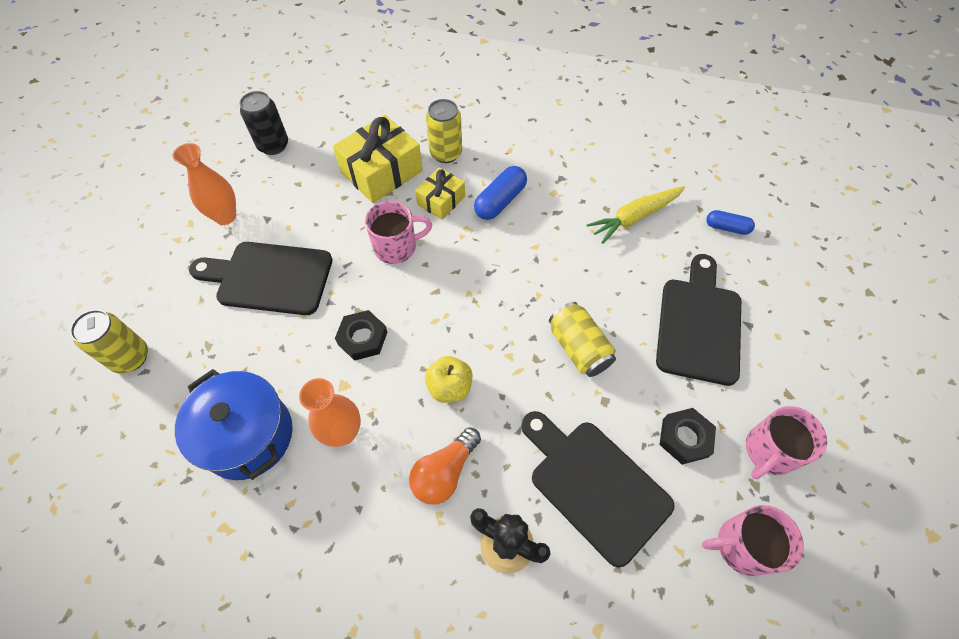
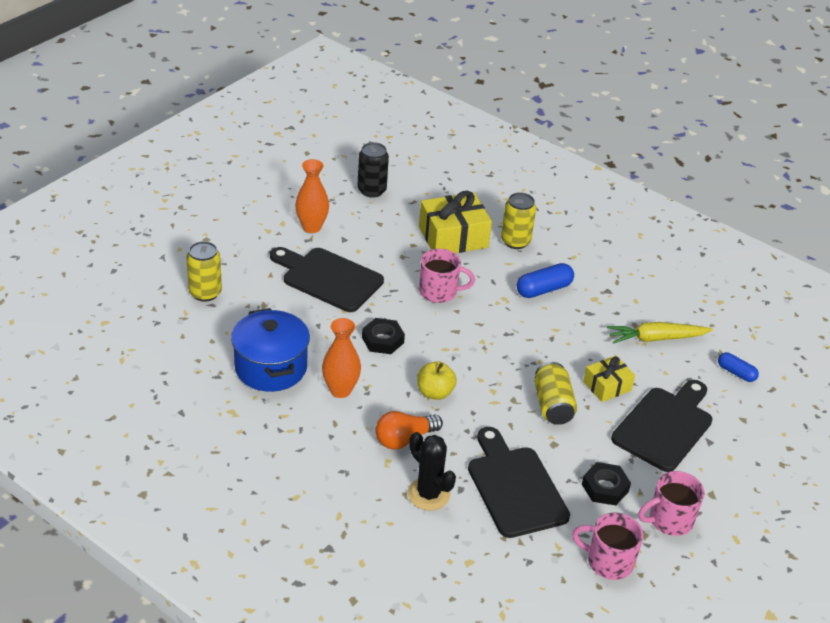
camera: 20 degrees right, 20 degrees down
yellow gift [415,167,465,220] -> yellow gift moved to [583,355,635,402]

